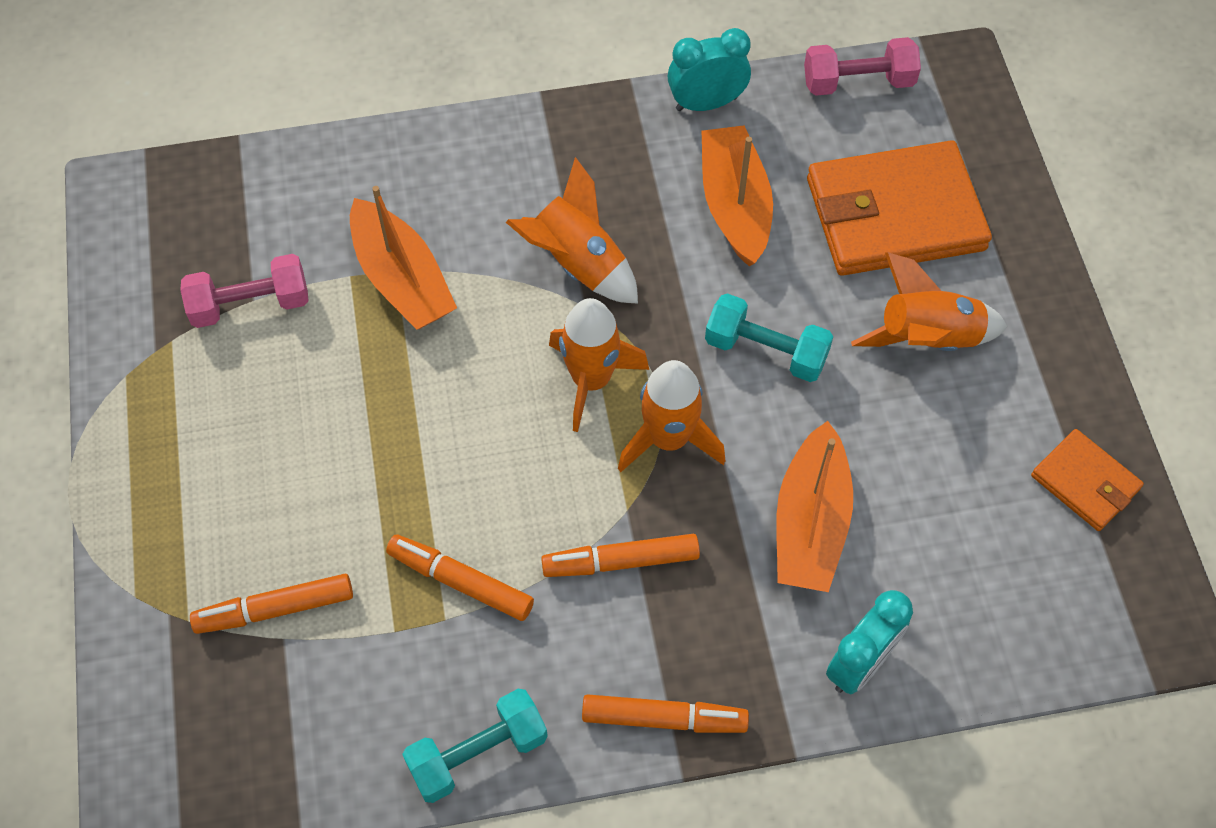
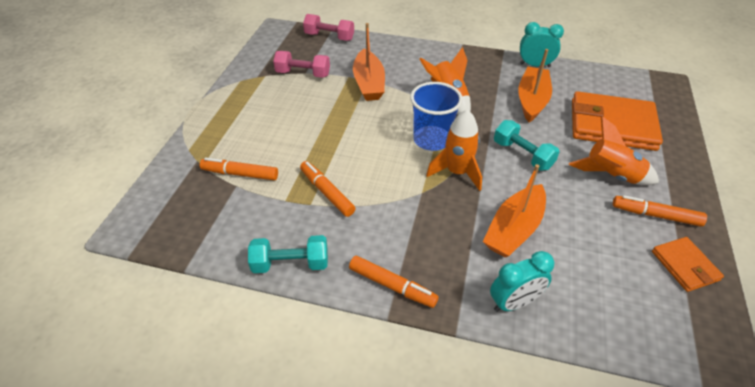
camera: 25 degrees right, 15 degrees down
orange marker [541,534,700,577] -> orange marker moved to [613,195,707,227]
orange rocket [549,298,649,432] -> blue cup [410,82,463,151]
pink dumbbell [804,37,921,96] -> pink dumbbell moved to [303,14,354,41]

